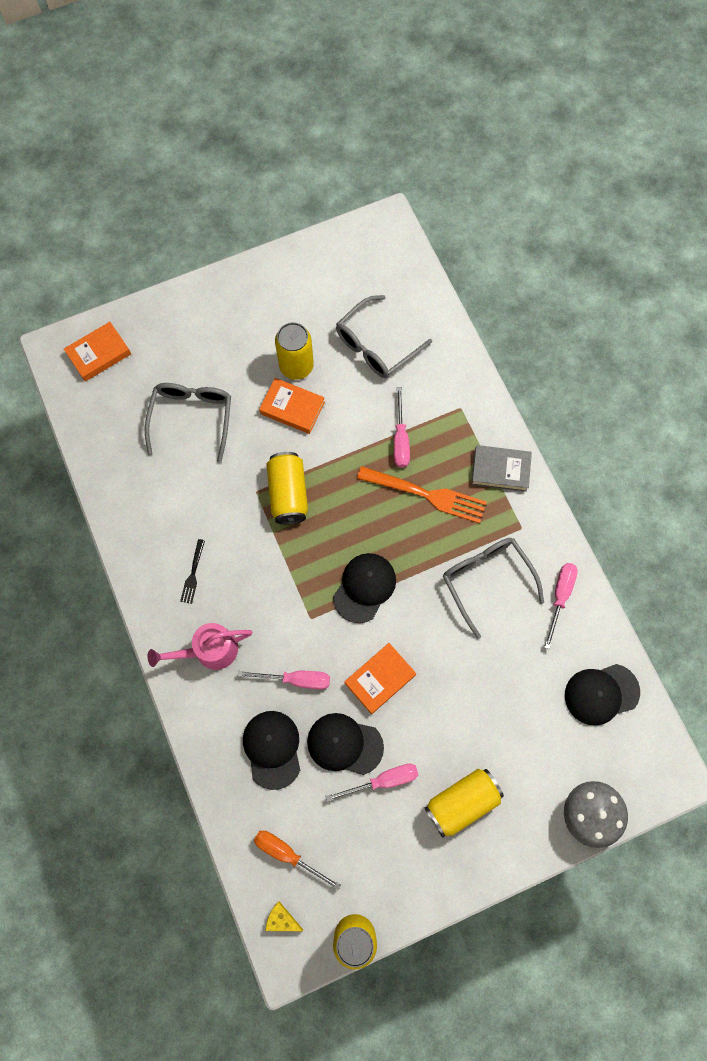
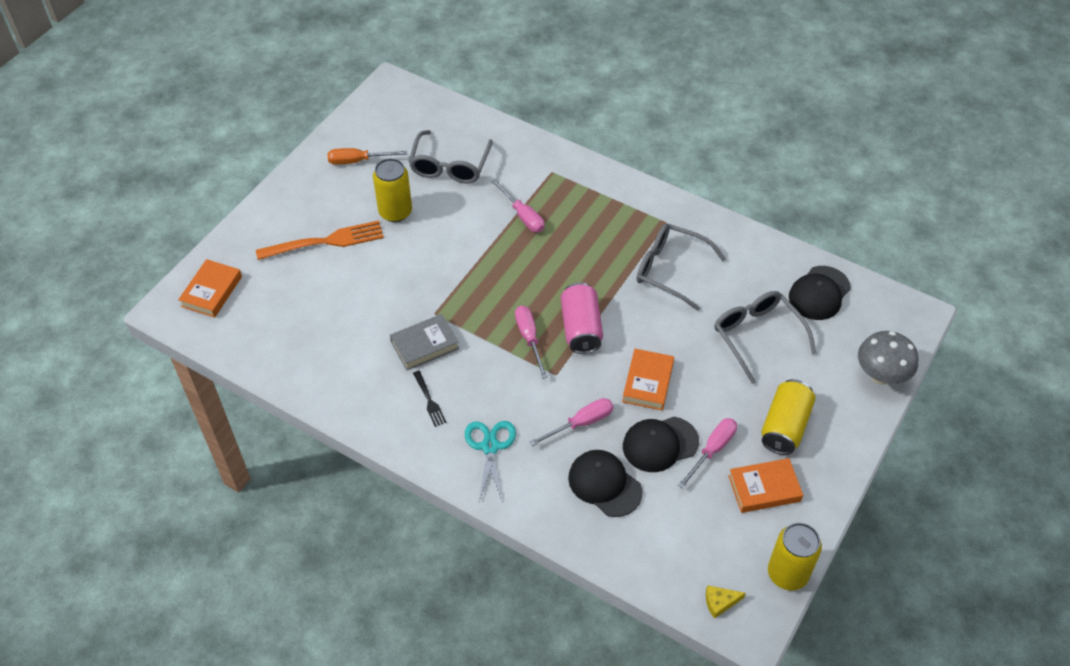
camera: 35 degrees left, 20 degrees down
grey glasses [145,383,231,463] -> grey glasses moved to [714,291,817,384]
pink watering can [147,623,253,670] -> turquoise scissors [465,421,516,501]
orange screwdriver [254,831,341,890] -> orange screwdriver moved to [328,148,407,165]
orange book [259,378,325,434] -> orange book moved to [728,458,803,513]
yellow can [266,452,308,525] -> none
black cap [333,553,396,623] -> pink can [561,282,603,354]
orange fork [357,466,486,524] -> orange fork moved to [256,221,384,260]
grey book [471,445,532,492] -> grey book moved to [390,314,459,370]
pink screwdriver [544,563,578,649] -> pink screwdriver moved to [515,306,548,379]

